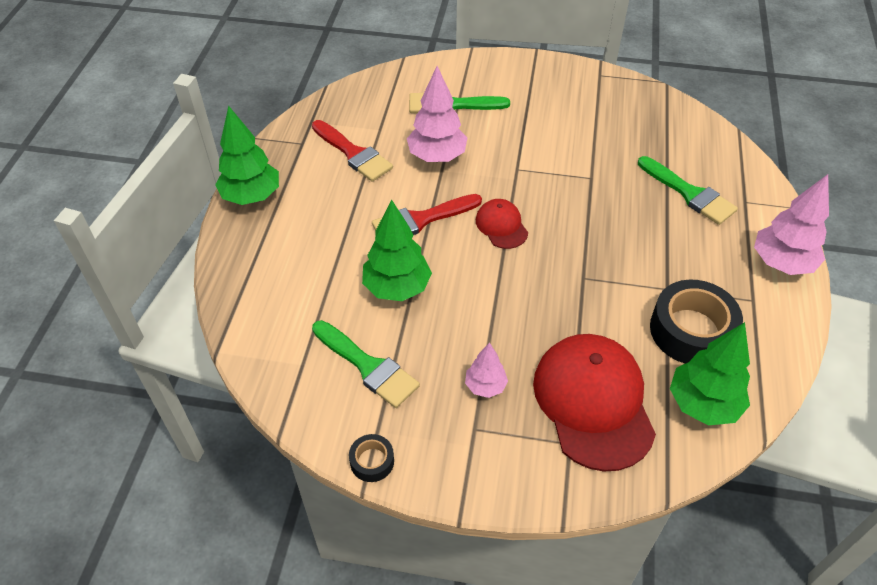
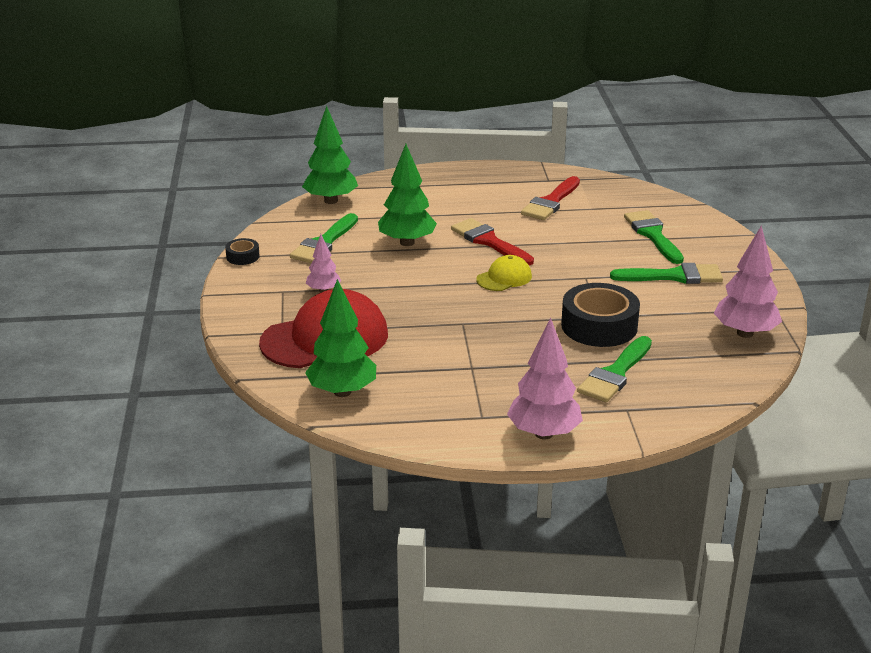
camera: 75 degrees right, 20 degrees down
green tree [215,105,279,205] -> green tree moved to [302,106,358,204]
pink tree [407,66,467,162] -> pink tree moved to [714,225,782,338]
red cap [476,199,528,249] -> yellow cap [476,255,532,291]
black tape [650,279,743,364] -> black tape moved to [561,283,640,347]
none -> green brush [610,263,723,284]

